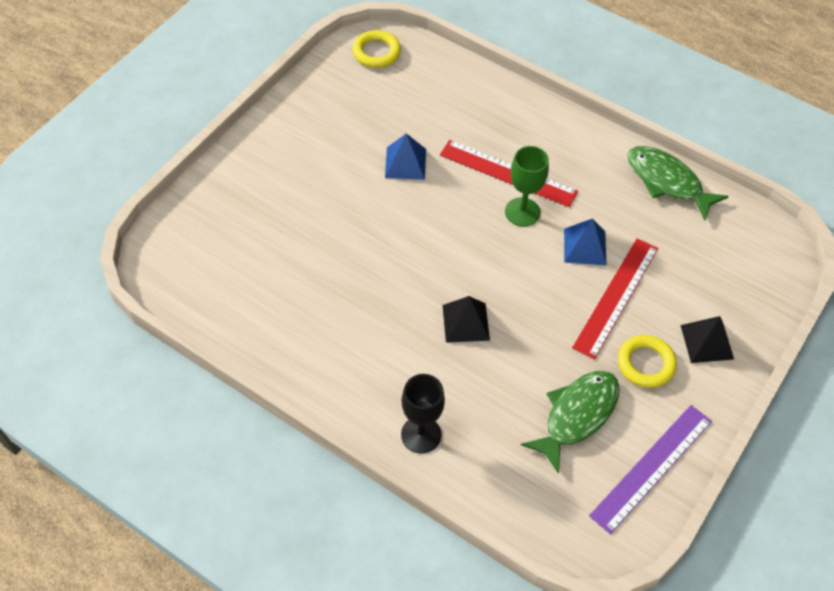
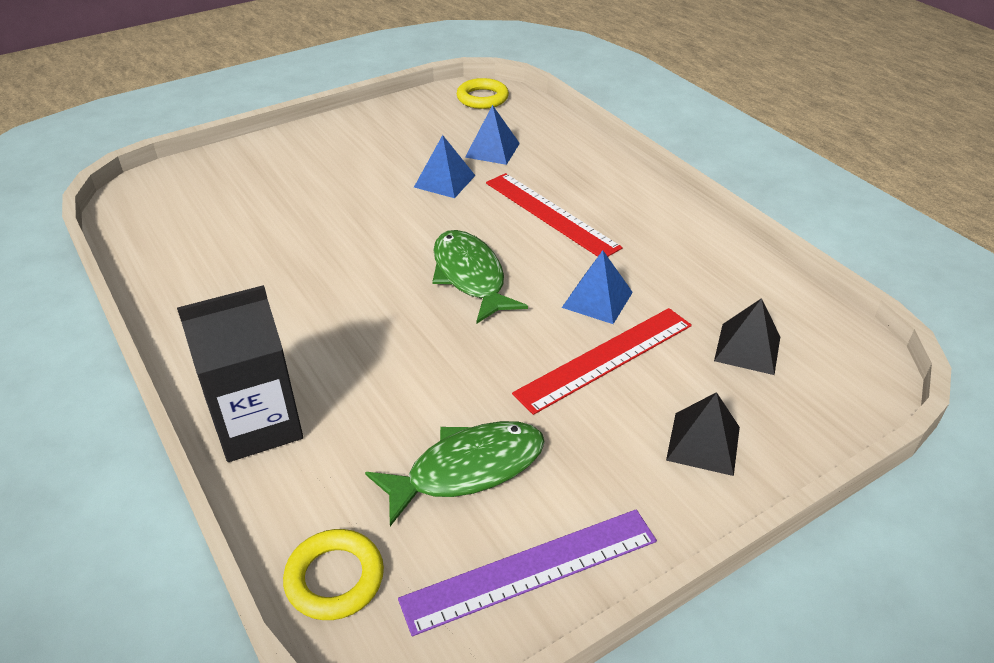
camera: 25 degrees right, 15 degrees down
black goblet [401,374,445,454] -> black carton [177,285,303,462]
black pyramid [443,296,490,343] -> black pyramid moved to [714,298,780,375]
green goblet [505,146,549,227] -> none
yellow ring [618,335,677,388] -> yellow ring moved to [283,529,384,620]
green fish [627,146,729,221] -> green fish moved to [432,230,528,324]
none -> blue pyramid [465,105,520,165]

